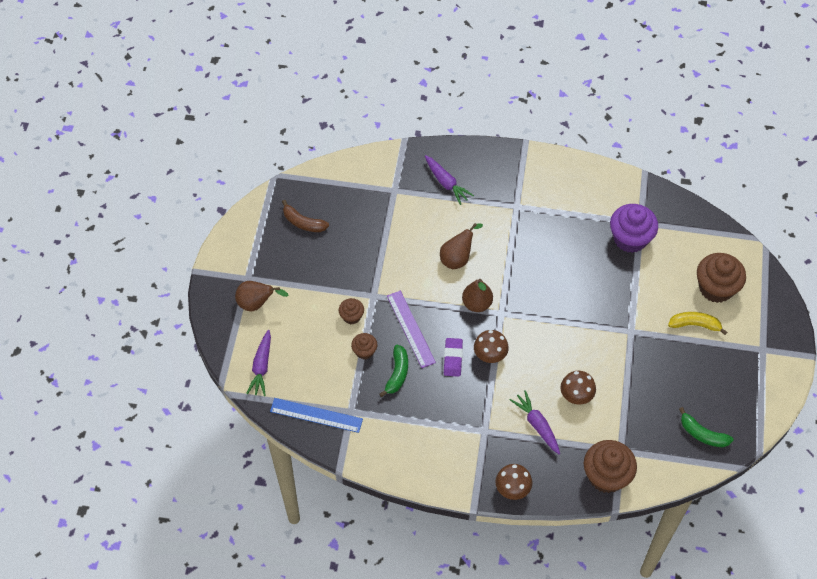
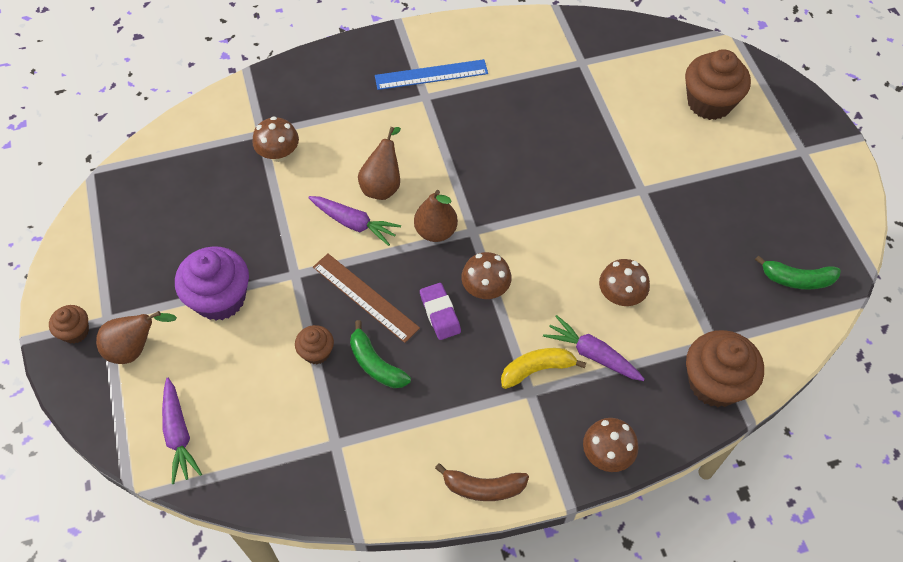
camera: 25 degrees left, 0 degrees up
blue ruler [270,398,363,433] -> blue ruler moved to [375,59,488,90]
brown banana [282,200,329,232] -> brown banana moved to [435,463,529,501]
brown cupcake [339,298,364,324] -> brown cupcake moved to [49,305,89,344]
green banana [380,345,408,397] -> green banana turned 150 degrees clockwise [350,320,411,388]
purple ruler [387,291,436,368] -> brown ruler [313,254,420,343]
purple carrot [425,155,474,205] -> purple carrot moved to [308,196,401,246]
purple cupcake [610,204,658,253] -> purple cupcake moved to [175,246,249,321]
yellow banana [668,312,727,335] -> yellow banana moved to [501,348,586,389]
none -> brown mushroom [252,116,299,162]

